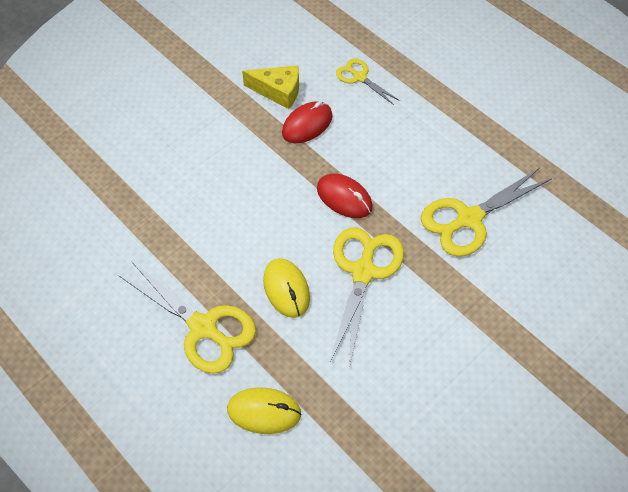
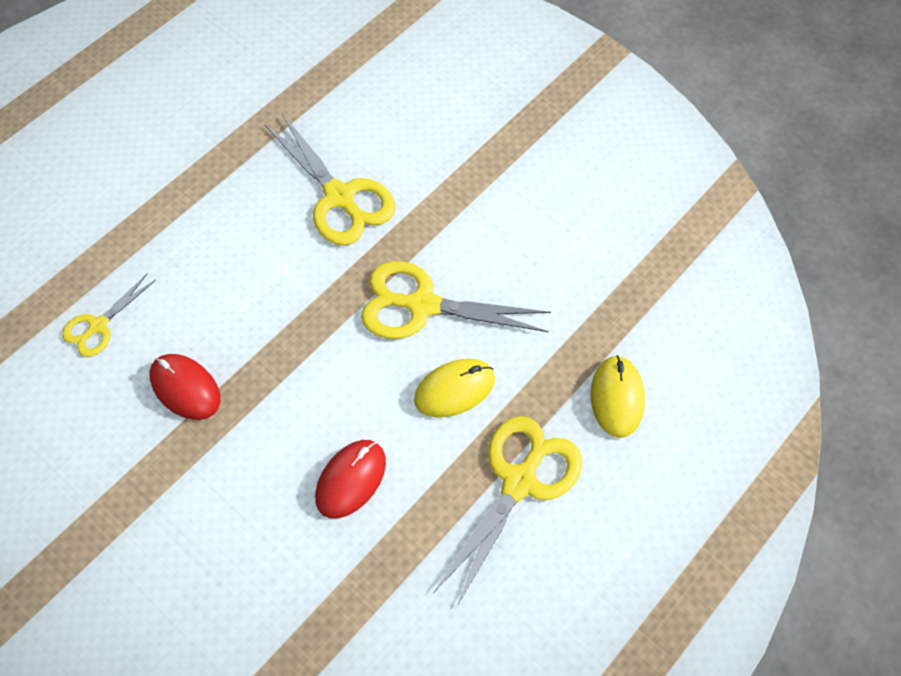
camera: 95 degrees left, 5 degrees up
yellow cheese [242,65,299,109] -> none
red mouse [317,174,373,218] -> red mouse moved to [315,440,386,519]

